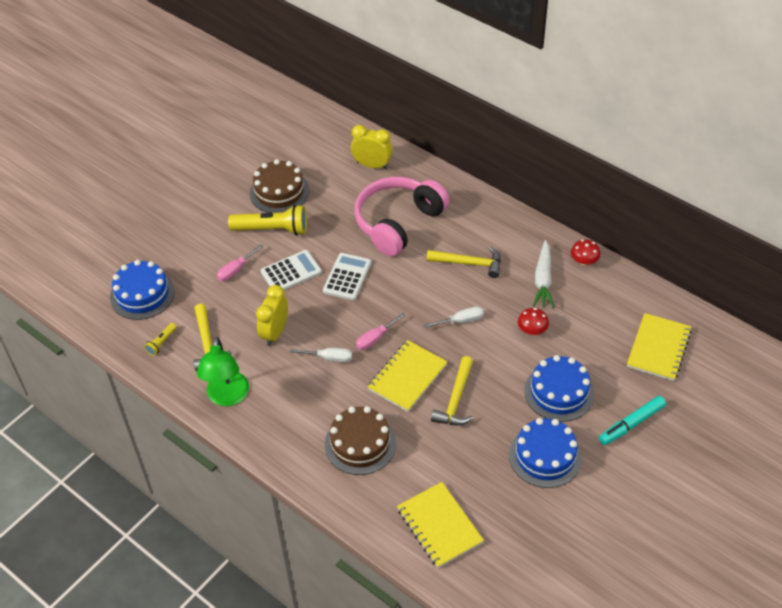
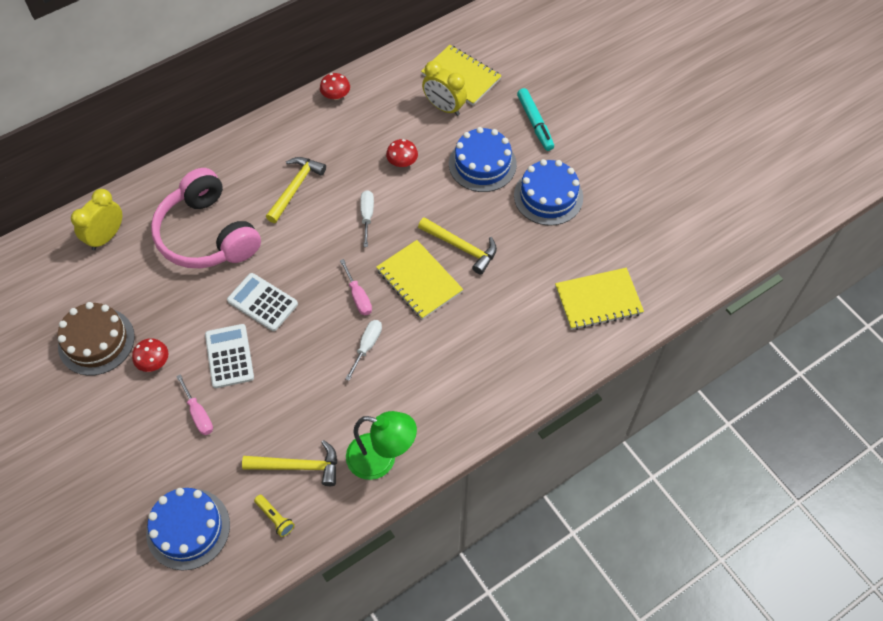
camera: 75 degrees left, 10 degrees up
yellow flashlight [228,205,307,235] -> red mushroom [132,338,169,372]
yellow clock [256,285,288,346] -> yellow clock moved to [422,61,467,116]
brown cake [325,406,396,475] -> none
white carrot [533,240,554,308] -> none

